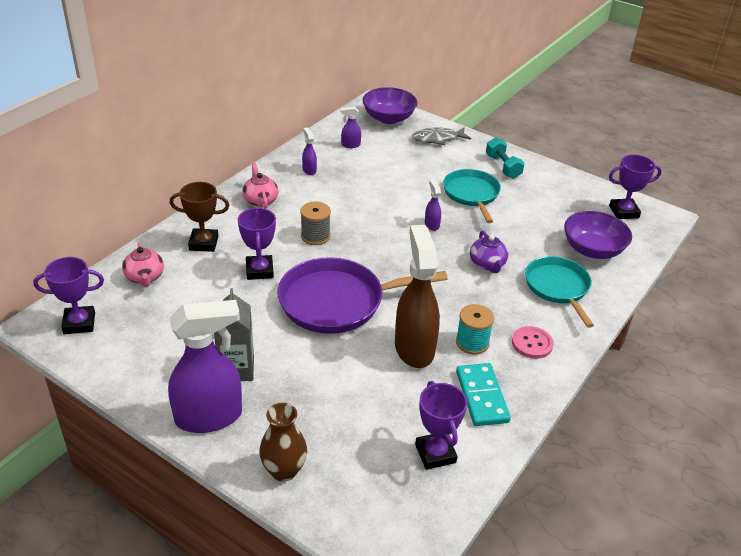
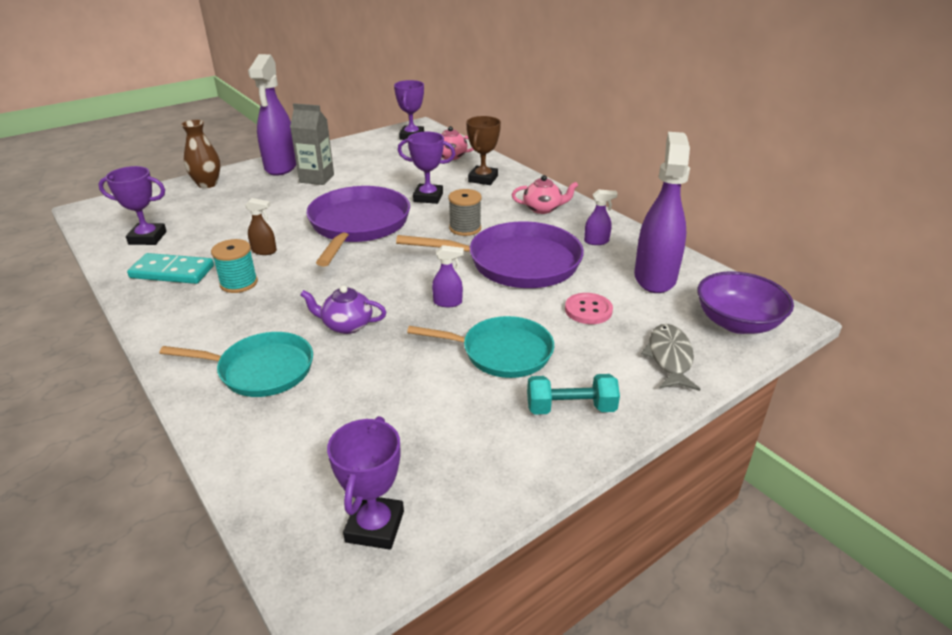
camera: 110 degrees right, 5 degrees down
purple spray bottle [341,107,361,148] -> purple spray bottle [634,132,690,293], size x2.36
brown spray bottle [395,225,440,368] -> brown spray bottle [245,198,277,255], size x0.42
pink button [512,326,554,359] -> pink button moved to [565,293,613,324]
purple bowl [564,211,632,259] -> none
none -> purple pan [396,222,584,288]

